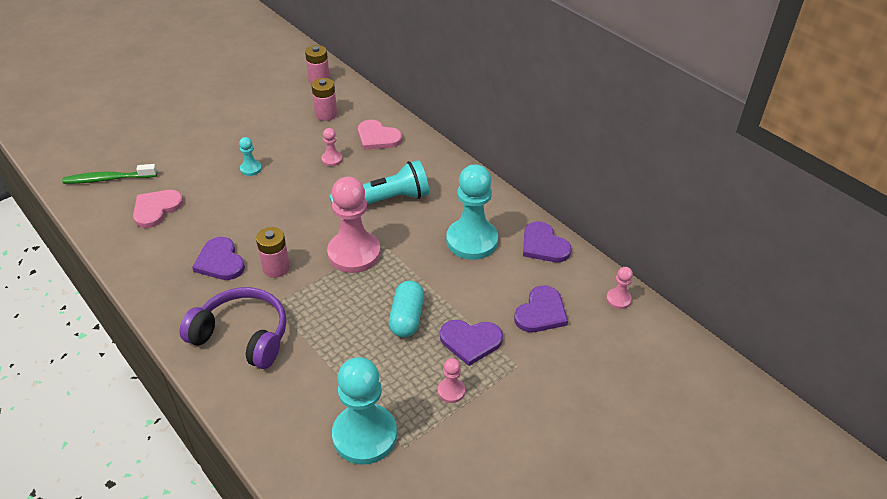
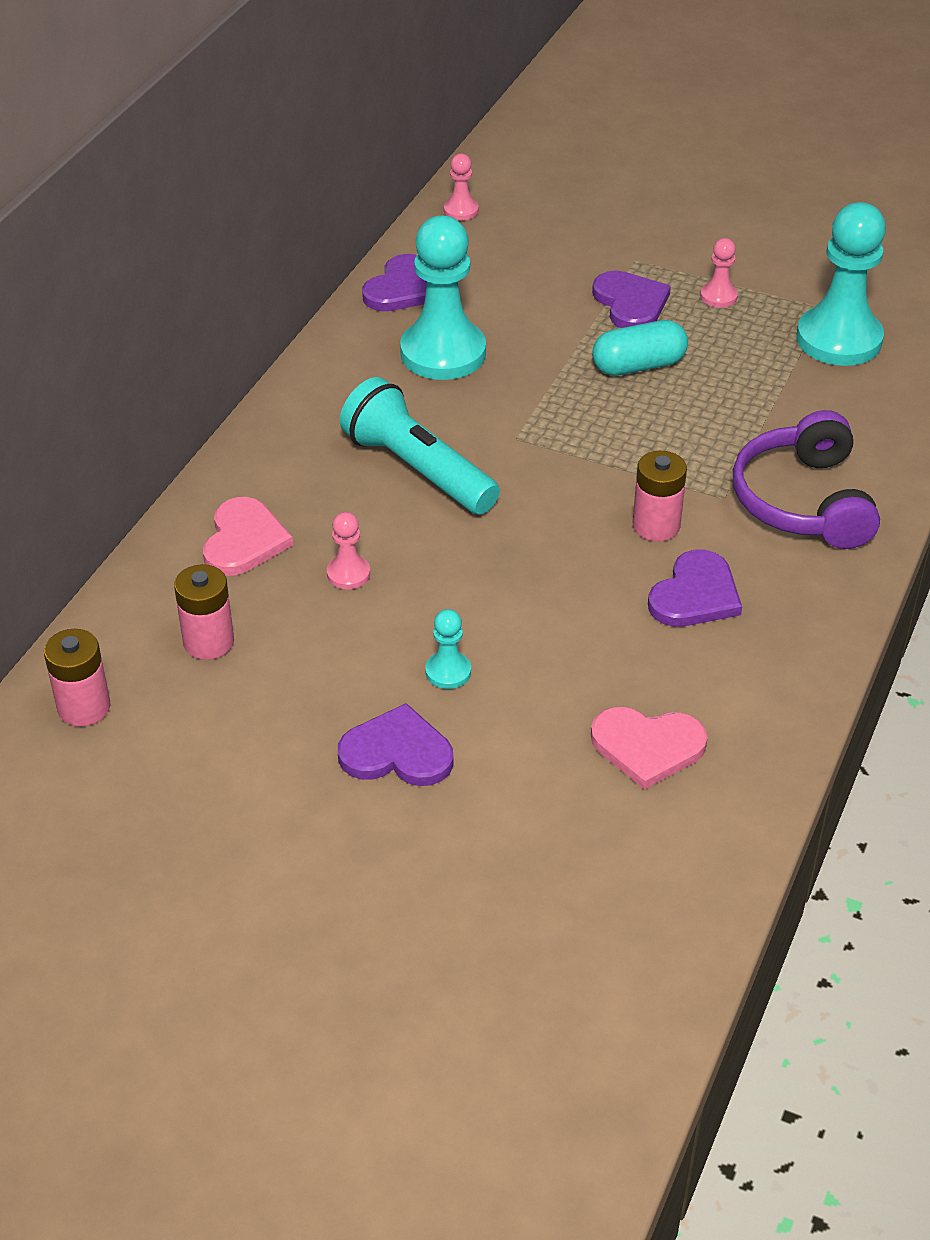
camera: 115 degrees left, 0 degrees up
green toothbrush [62,164,157,184] -> none
pink pawn [327,177,381,273] -> none
purple heart [514,285,568,332] -> purple heart moved to [338,703,454,786]

